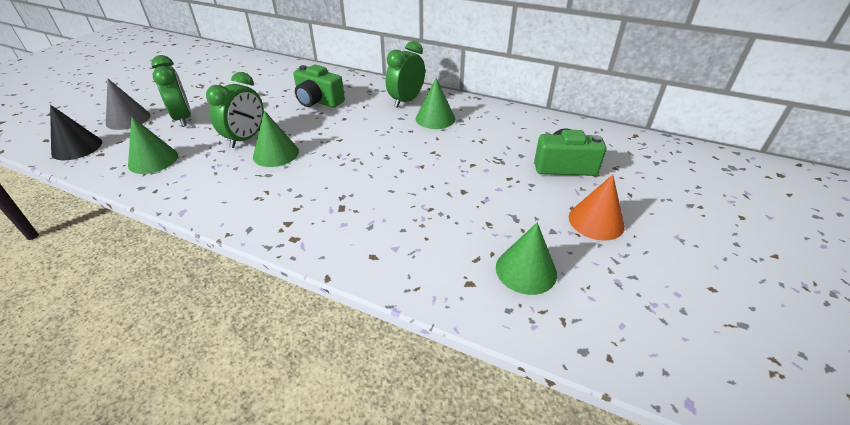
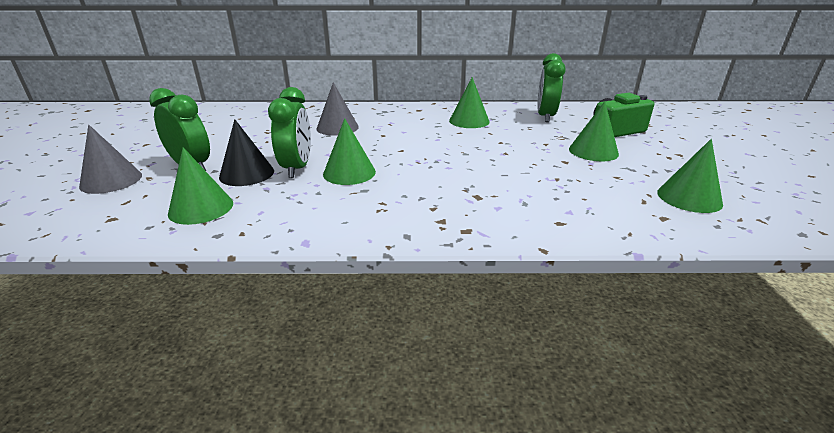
camera: 25 degrees left, 10 degrees down
black cone [50,105,102,160] -> black cone moved to [219,119,274,186]
green camera [293,64,345,108] -> grey cone [317,82,359,136]
green clock [386,41,425,107] -> green clock moved to [537,53,566,122]
orange cone [569,175,625,241] -> none
none -> green cone [569,101,619,161]

